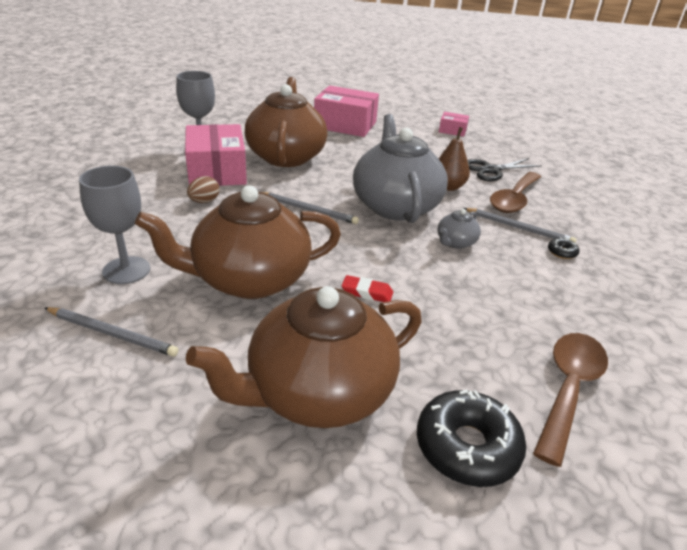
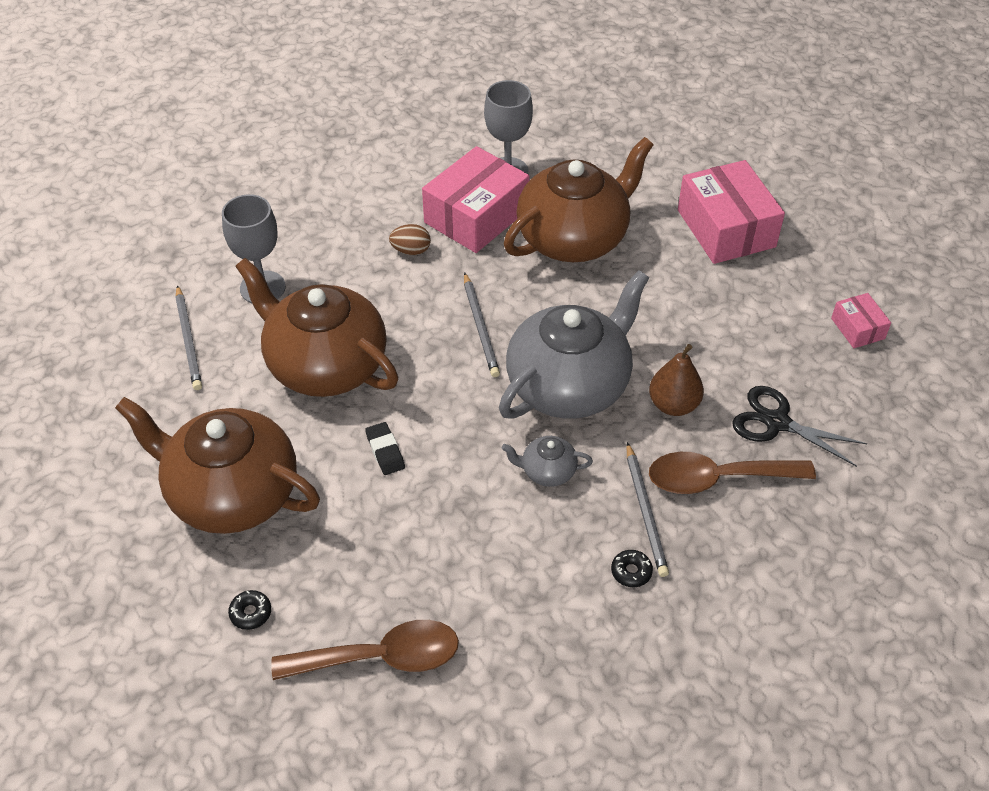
camera: 55 degrees right, 15 degrees up
red eraser [341,275,393,302] -> black eraser [365,422,405,475]
black donut [417,390,526,487] -> black donut [228,590,271,630], size x0.44

